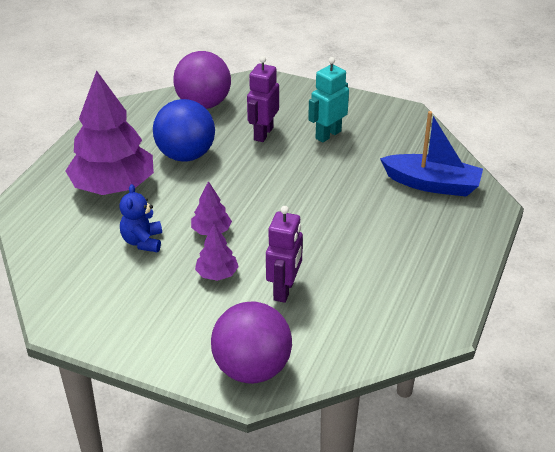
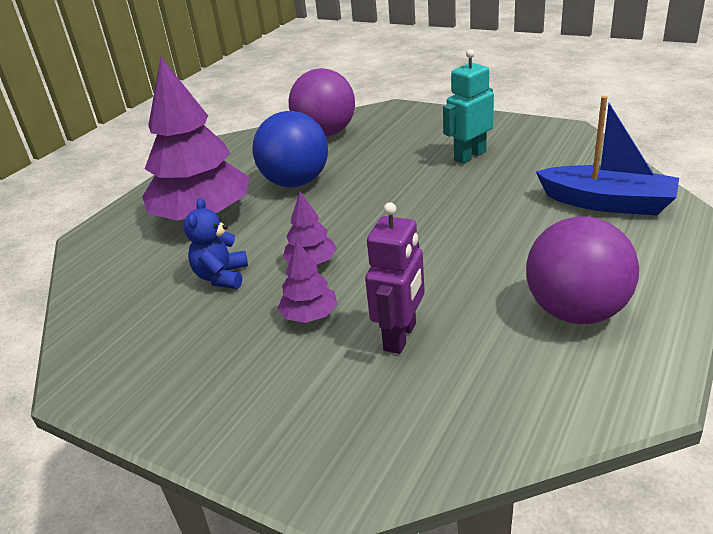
camera: 10 degrees right, 5 degrees down
purple ball [211,302,292,384] -> purple ball moved to [526,216,639,324]
purple robot [247,56,279,142] -> none

